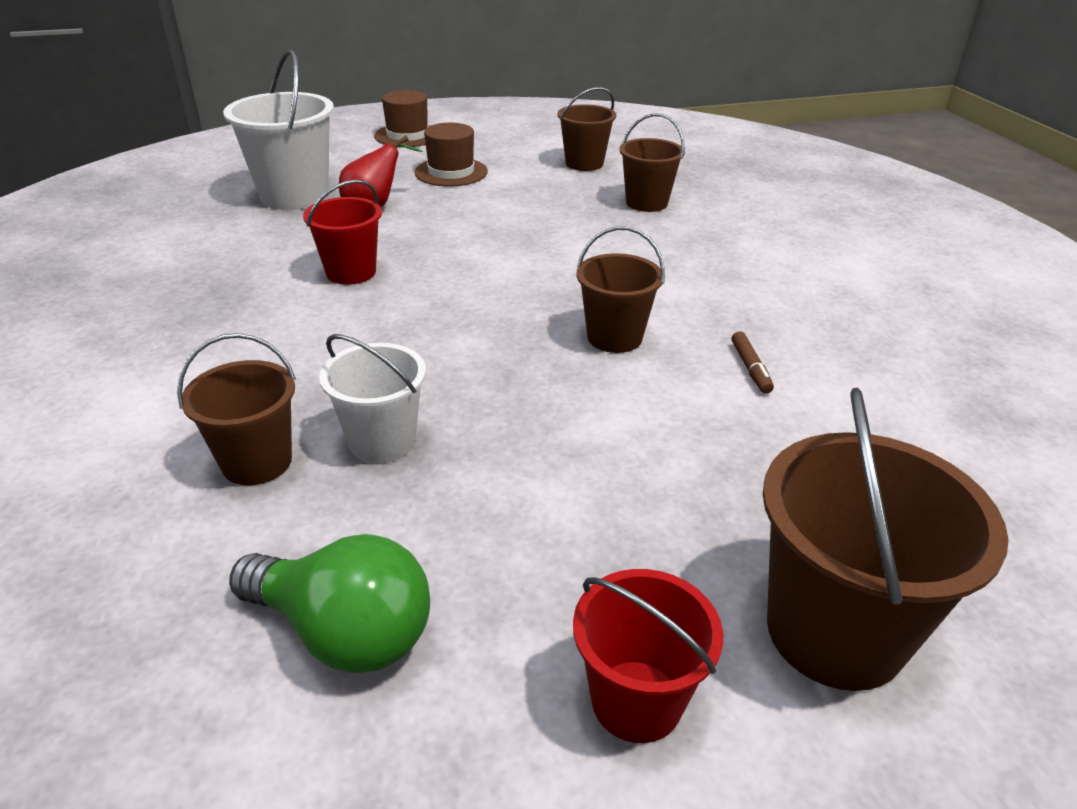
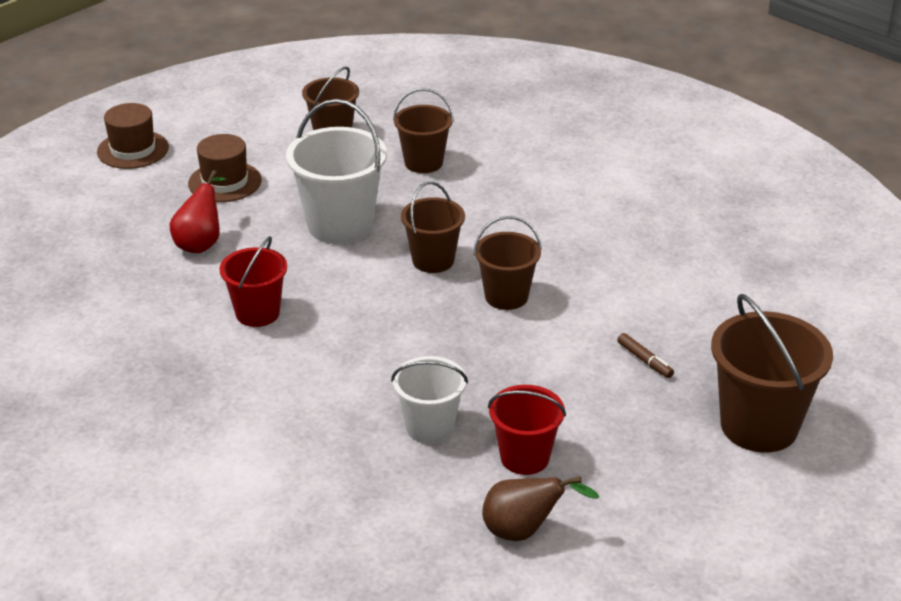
camera: 30 degrees left, 0 degrees up
brown bucket [177,333,296,485] -> brown bucket moved to [401,181,465,273]
white bucket [223,49,334,210] -> white bucket moved to [286,99,387,244]
green light bulb [229,534,430,673] -> brown pear [482,476,600,541]
red bucket [573,569,723,743] -> red bucket moved to [488,385,566,475]
brown marker [731,331,774,394] -> brown marker moved to [617,333,674,378]

